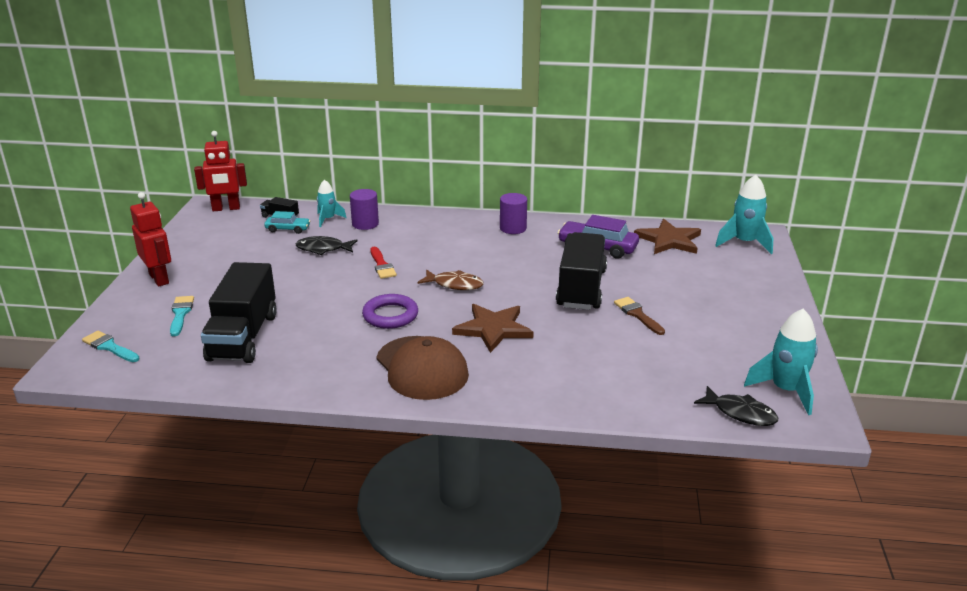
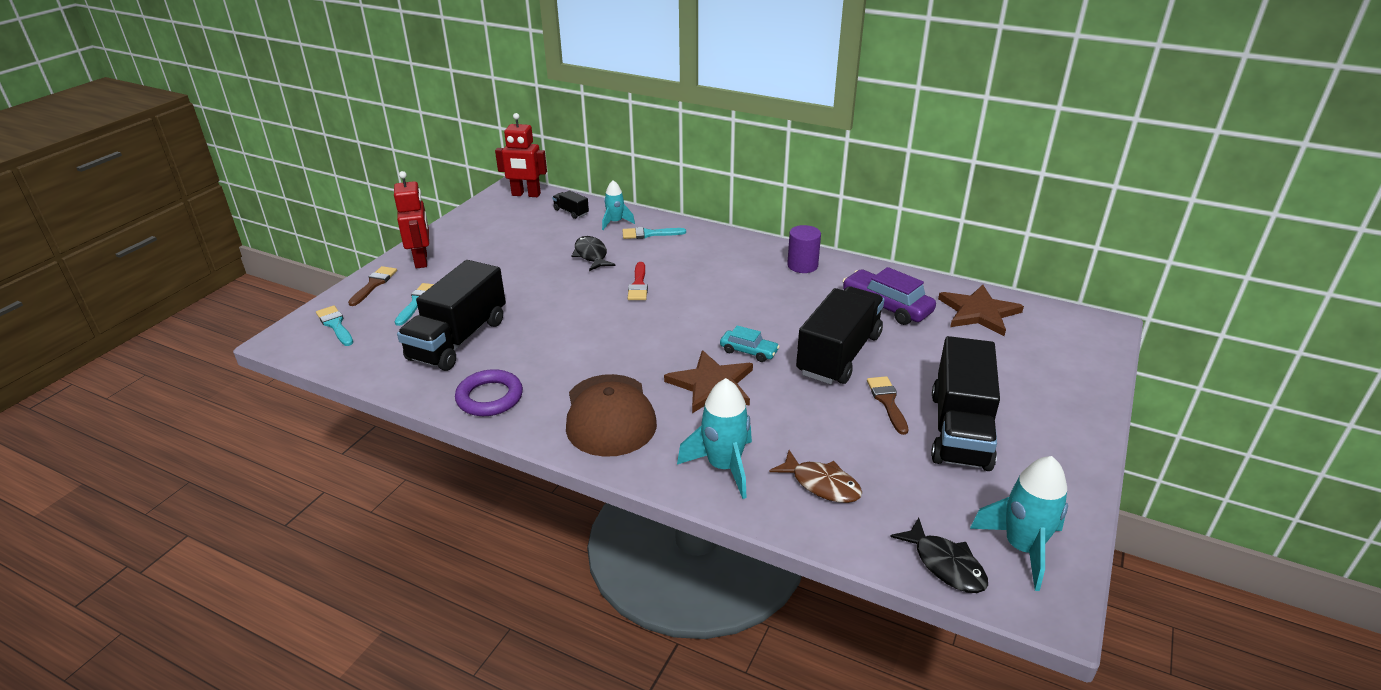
camera: 20 degrees right, 5 degrees up
turquoise car [264,211,310,234] -> turquoise car moved to [720,325,780,362]
black fish [296,236,358,255] -> black fish turned 45 degrees clockwise [572,236,615,271]
purple cylinder [350,189,379,230] -> turquoise brush [622,227,686,239]
purple ring [362,294,418,329] -> purple ring moved to [455,369,523,416]
brown fish [417,269,484,290] -> brown fish moved to [769,450,863,503]
turquoise rocket [715,175,773,254] -> turquoise rocket moved to [677,378,752,499]
none -> brown brush [348,266,397,306]
none -> black truck [931,336,1000,471]

